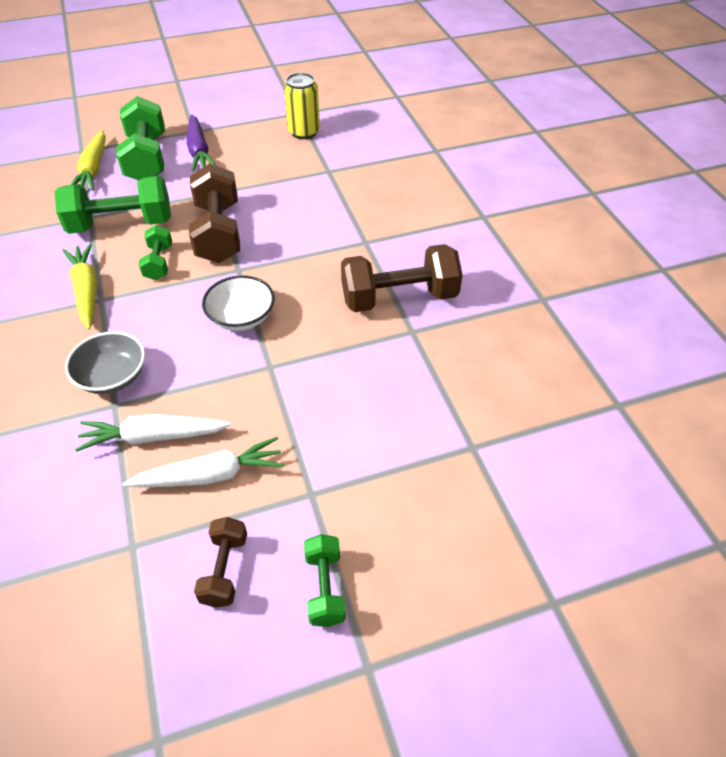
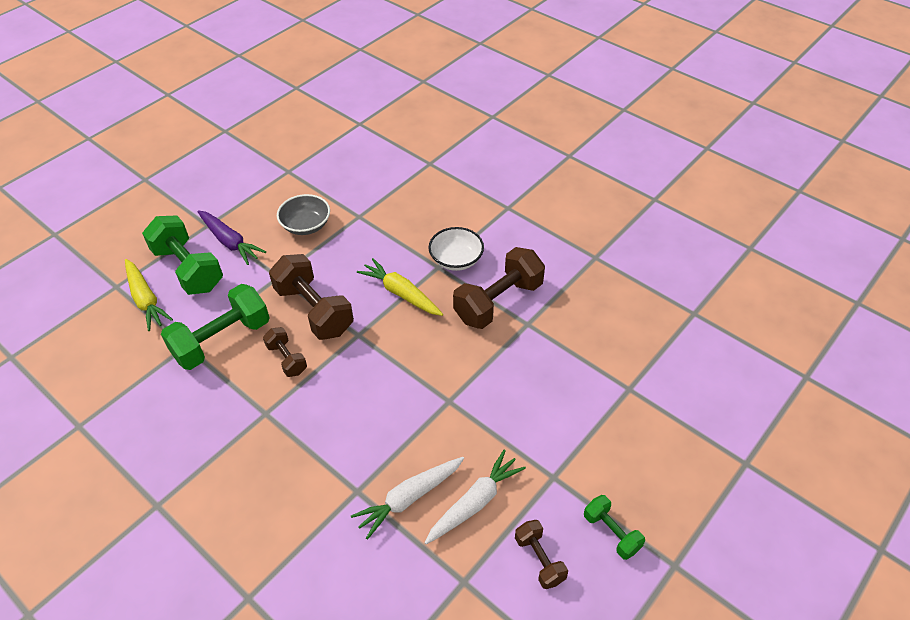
camera: 30 degrees left, 0 degrees up
yellow carrot [63,243,97,329] -> yellow carrot moved to [357,258,443,316]
grey bowl [65,331,145,394] -> grey bowl moved to [277,194,330,235]
green dumbbell [139,225,172,280] -> brown dumbbell [263,327,307,377]
white bowl [202,275,275,331] -> white bowl moved to [428,227,484,271]
yellow can [284,73,320,139] -> none

